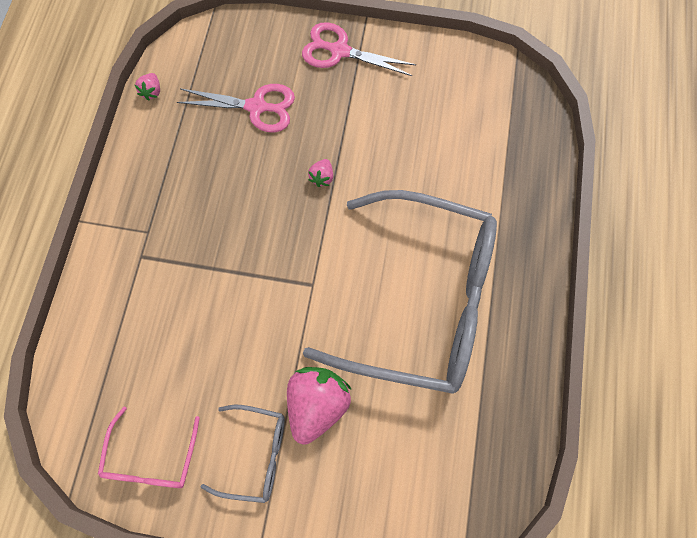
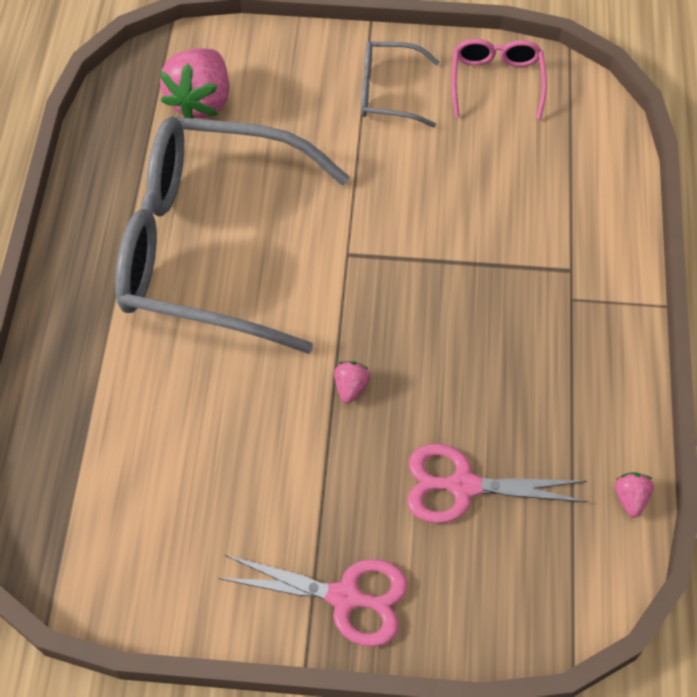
camera: 175 degrees right, 10 degrees down
pink strawberry [287,367,352,444] -> pink strawberry moved to [159,48,229,119]

